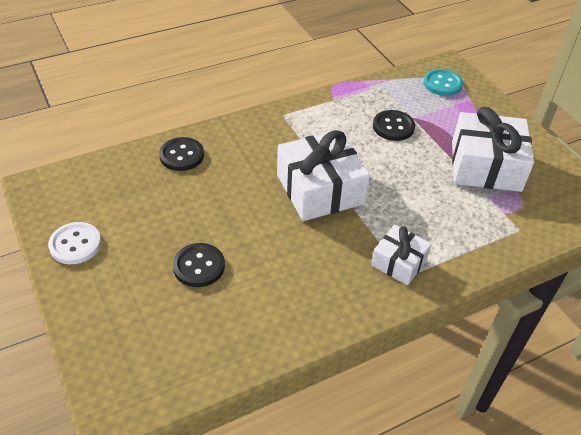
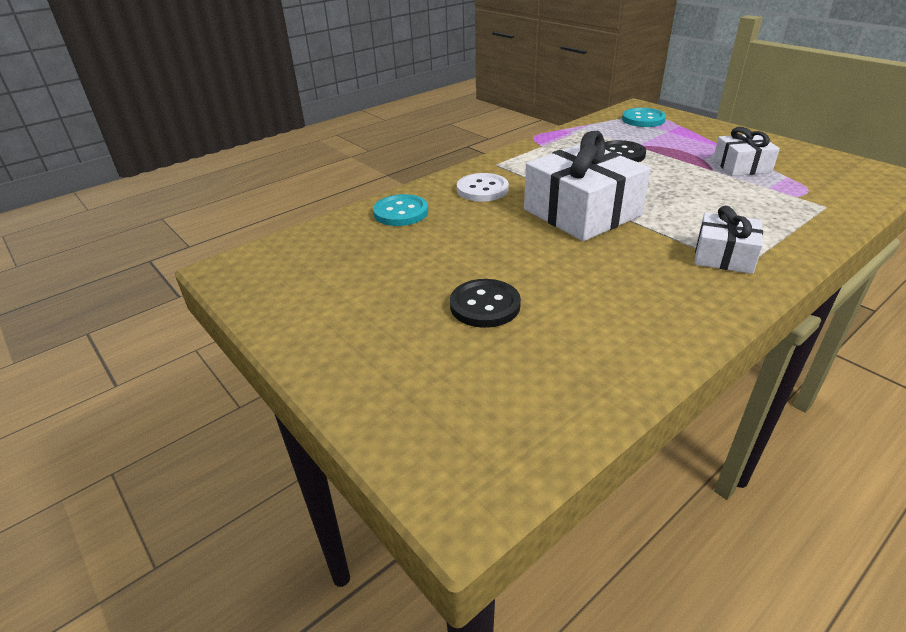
camera: 10 degrees left, 10 degrees down
white button [48,222,101,264] -> white button moved to [457,173,509,202]
black button [159,137,204,171] -> turquoise button [373,194,428,226]
white gift [452,107,534,192] -> white gift [713,127,780,176], size x0.56

